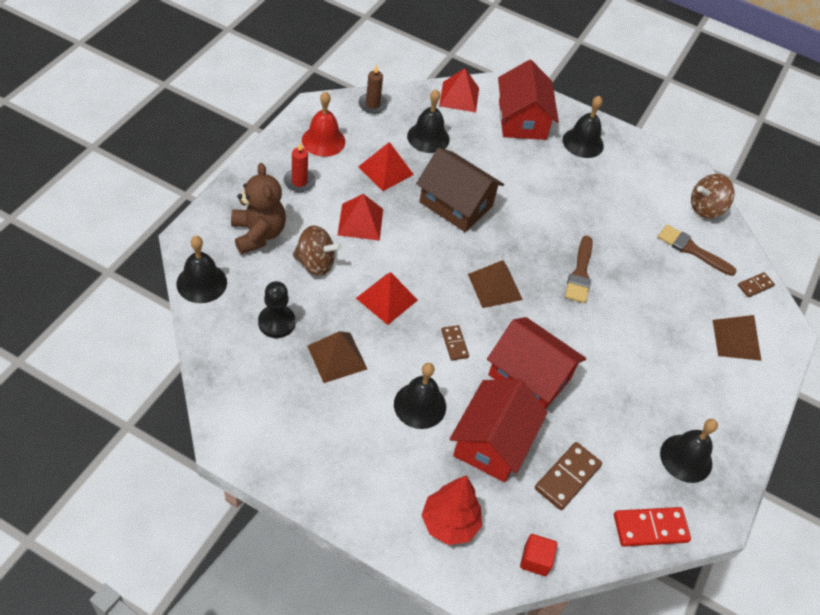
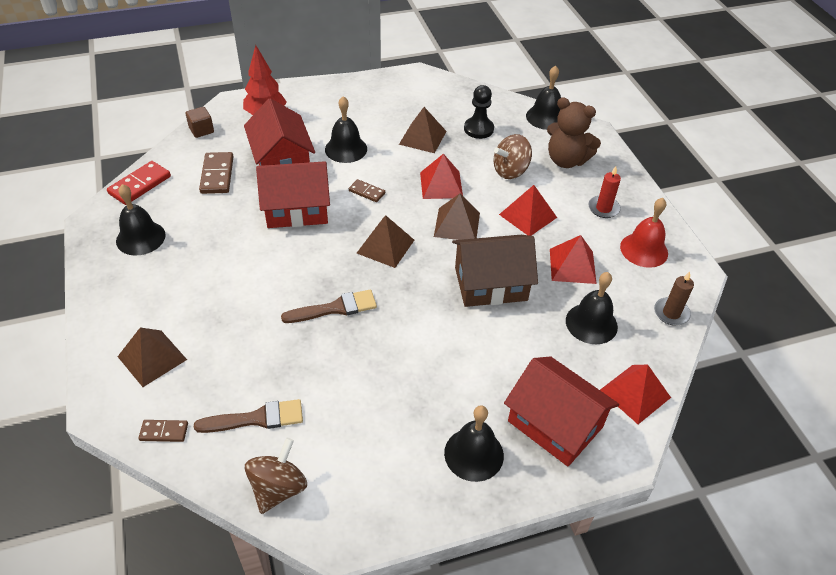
camera: 140 degrees right, 5 degrees down
red cube [520,534,557,576] -> brown cube [185,107,214,138]
brown brush [565,235,593,303] -> brown brush turned 105 degrees clockwise [281,290,377,323]
brown domino [738,272,775,297] -> brown domino turned 75 degrees clockwise [139,420,188,442]
none -> brown pyramid [434,194,480,240]

